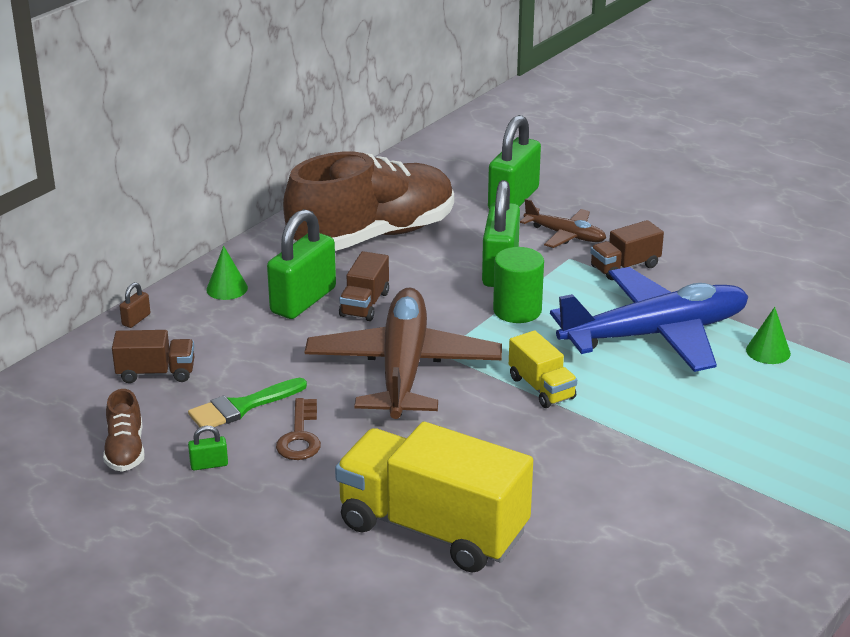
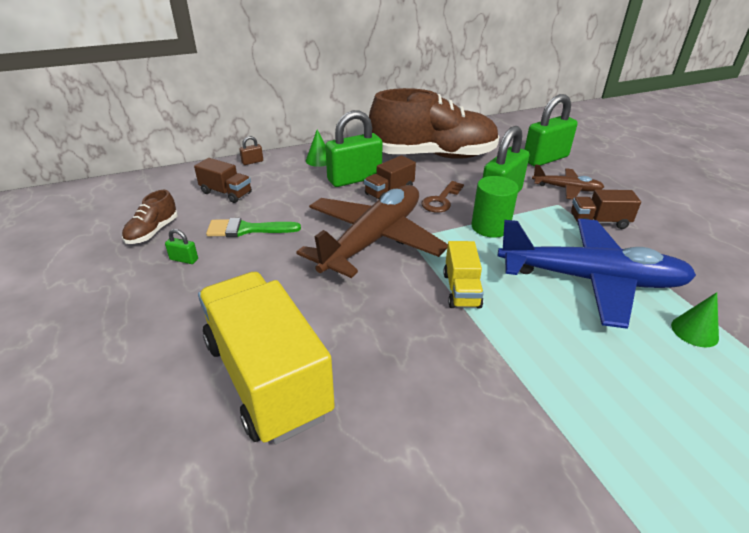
camera: 30 degrees right, 5 degrees up
brown key [276,398,321,460] -> brown key moved to [421,181,464,213]
brown plane [520,199,606,248] -> brown plane turned 45 degrees counterclockwise [532,164,604,199]

